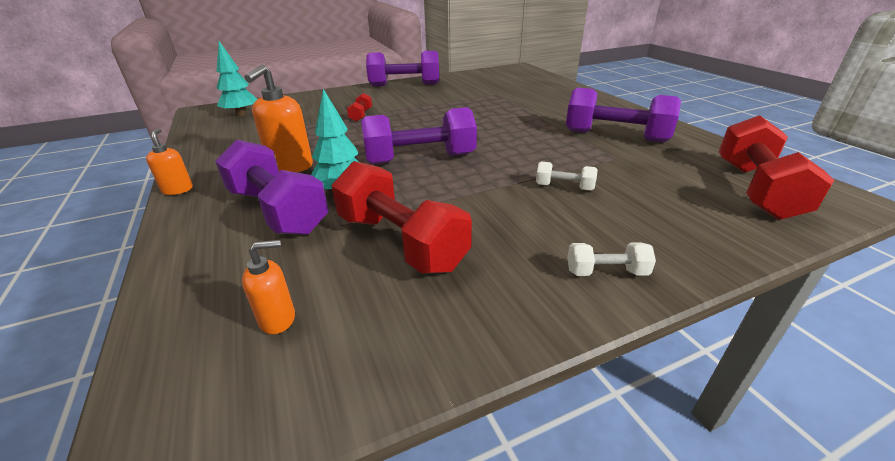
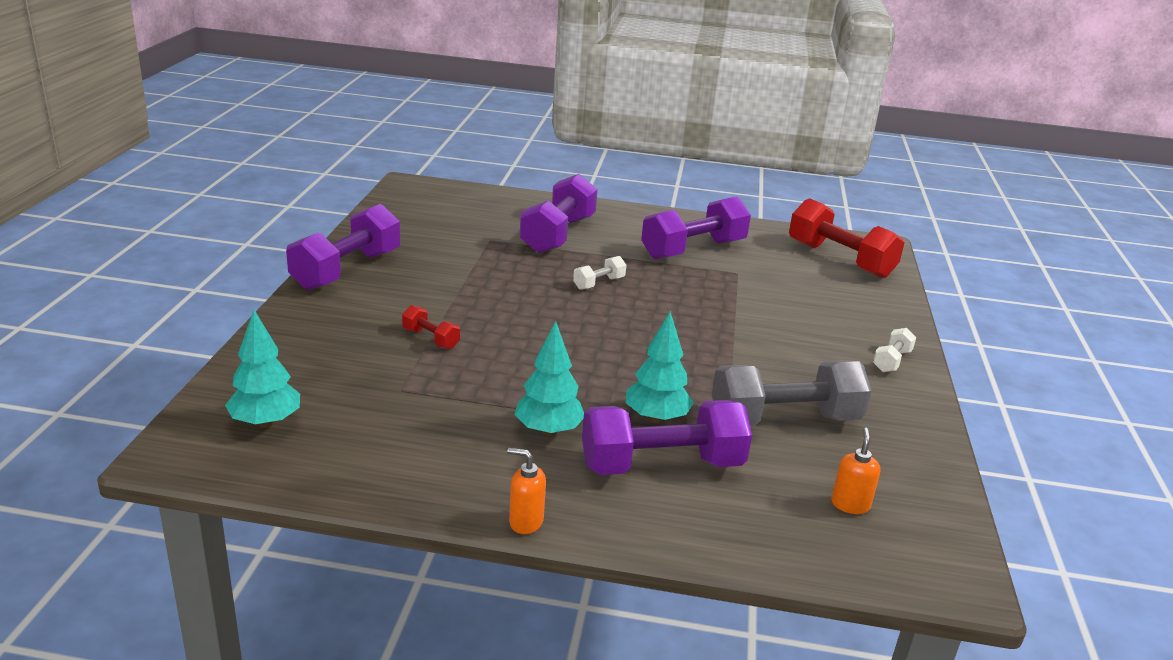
camera: 60 degrees left, 5 degrees down
orange soap dispenser [244,64,313,172] -> turquoise tree [514,321,584,436]
red dumbbell [331,161,472,274] -> grey dumbbell [712,360,872,426]
purple dumbbell [361,107,477,165] -> purple dumbbell moved to [520,174,598,253]
white dumbbell [536,161,598,191] -> white dumbbell moved to [573,256,626,290]

